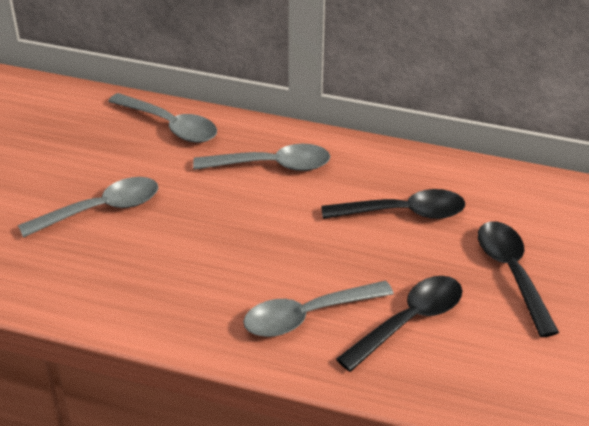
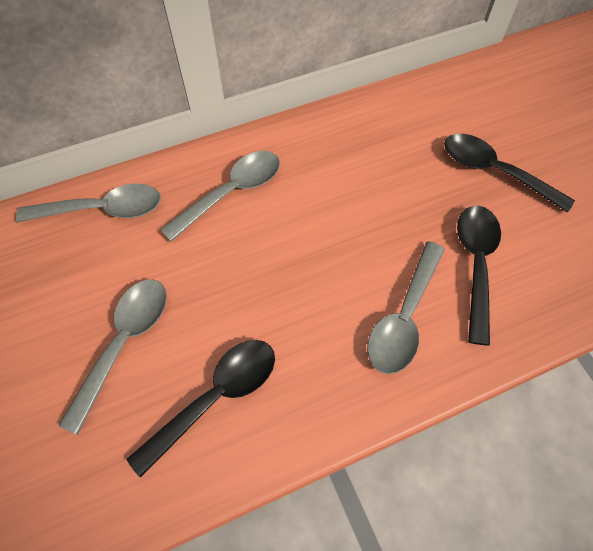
camera: 40 degrees left, 20 degrees up
black spoon [321,189,465,219] -> black spoon moved to [127,340,275,478]

